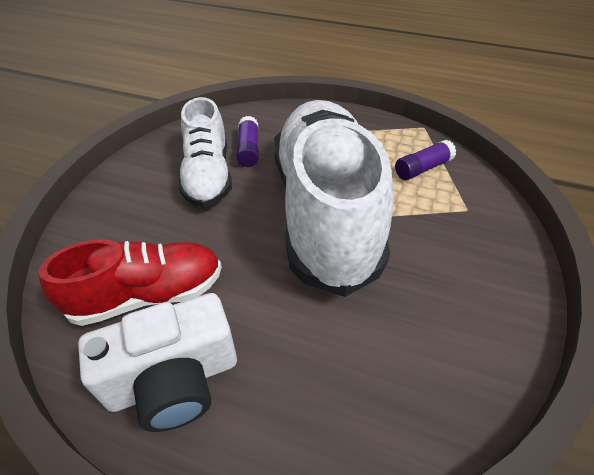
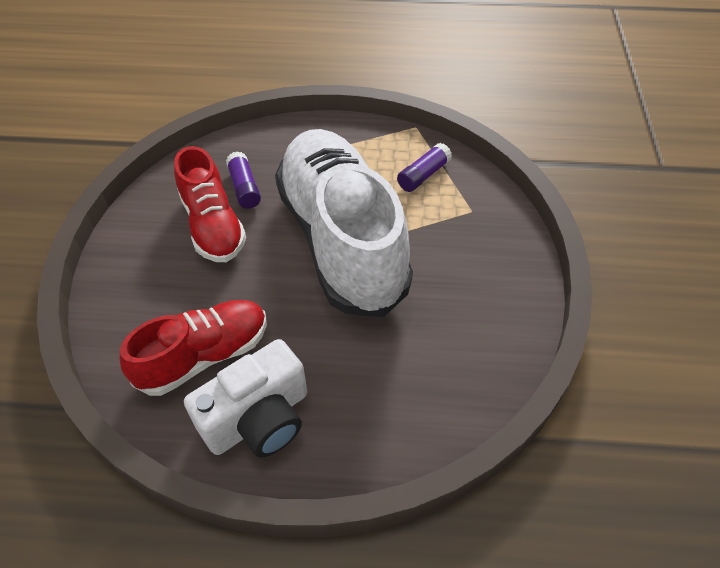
camera: 15 degrees left, 5 degrees up
white shoe [178,97,232,208] -> red shoe [174,146,246,262]

